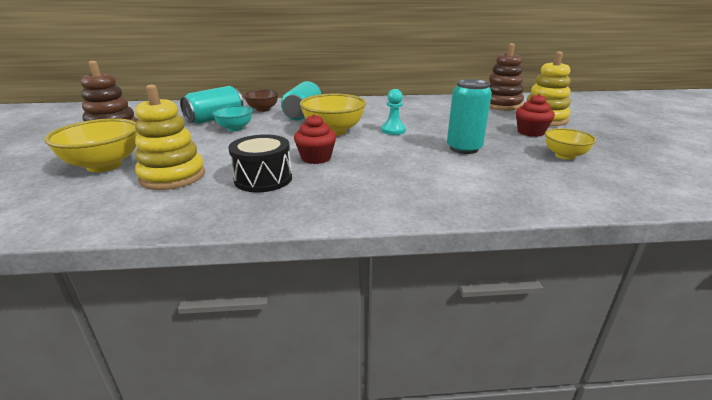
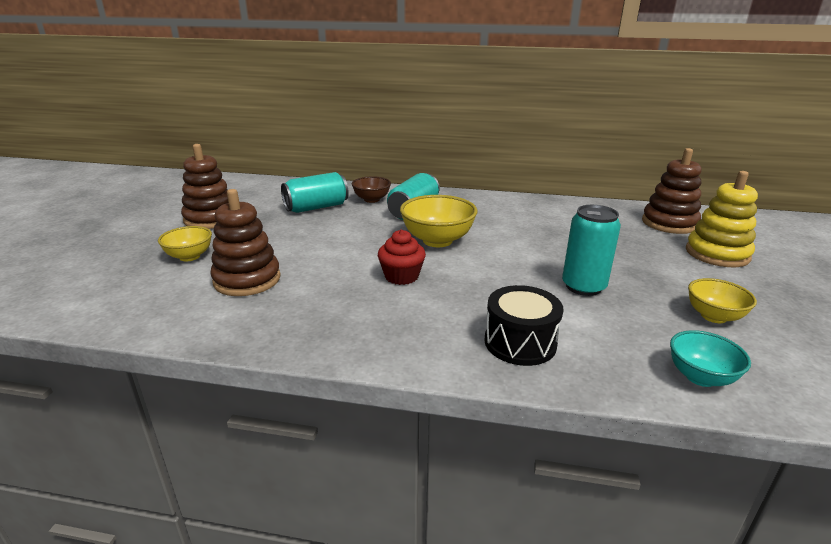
camera: 15 degrees right, 0 degrees up
yellow bowl [44,118,138,172] -> yellow bowl [158,226,212,261], size x0.61
yellow stacking toy [135,85,205,190] -> brown stacking toy [210,189,281,296]
turquoise bowl [212,106,253,131] -> turquoise bowl moved to [670,330,751,387]
black drum [228,134,292,192] -> black drum moved to [484,285,564,366]
turquoise pawn [381,89,406,135] -> none
red cupcake [516,94,555,137] -> none

